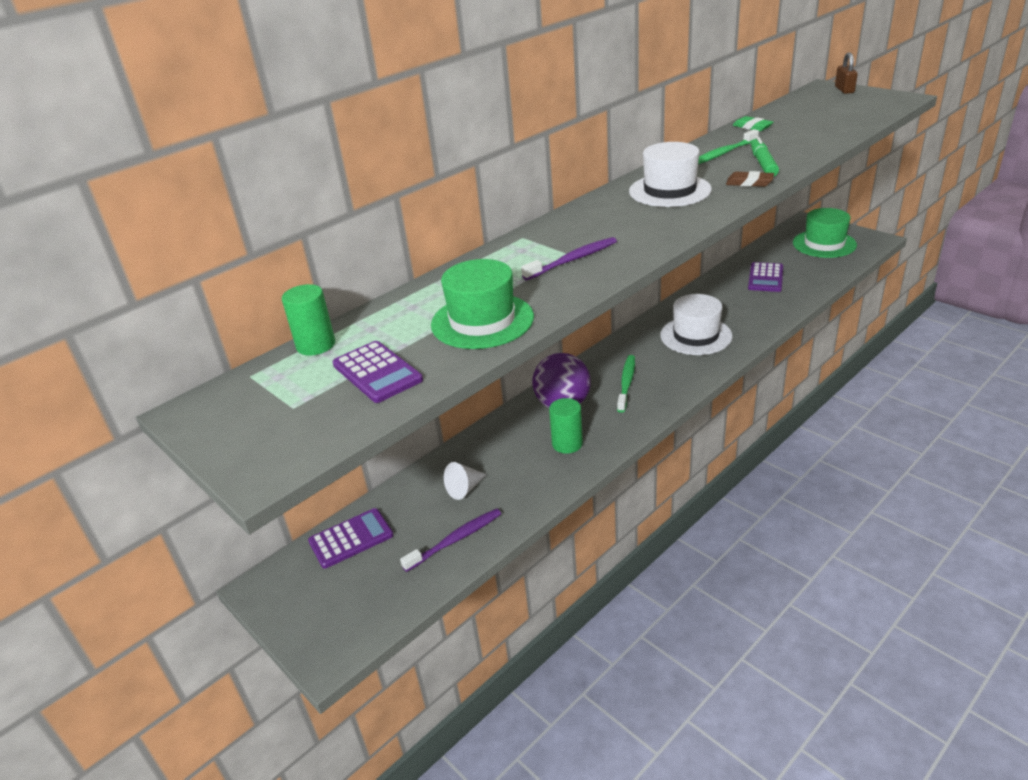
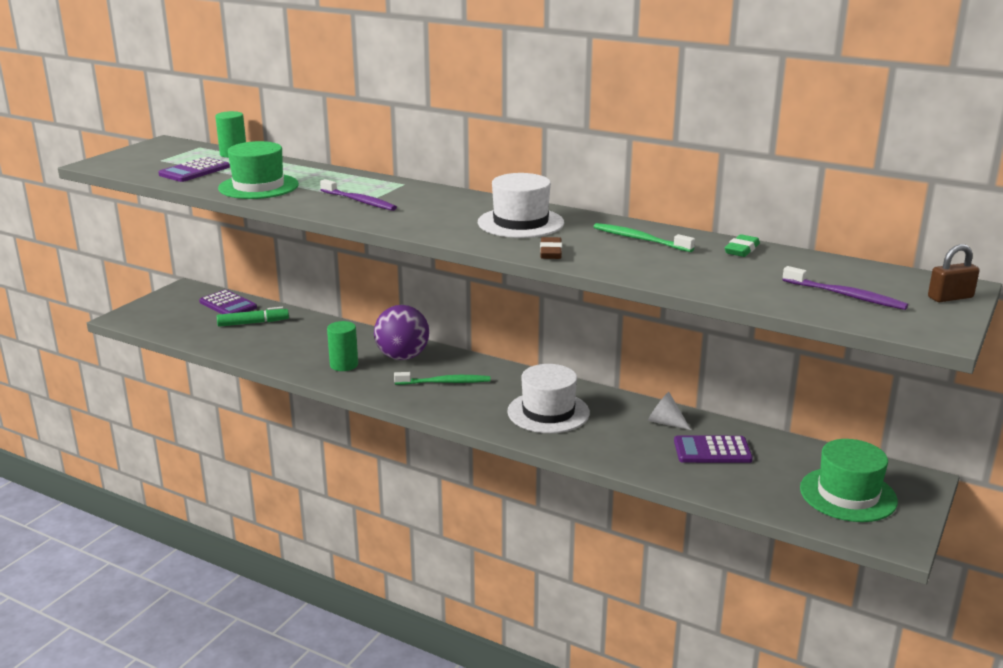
camera: 70 degrees right, 10 degrees down
purple toothbrush [400,508,501,572] -> purple toothbrush moved to [782,266,908,310]
white cone [444,462,487,500] -> white cone moved to [648,392,691,430]
green marker [751,137,779,176] -> green marker moved to [217,307,289,327]

